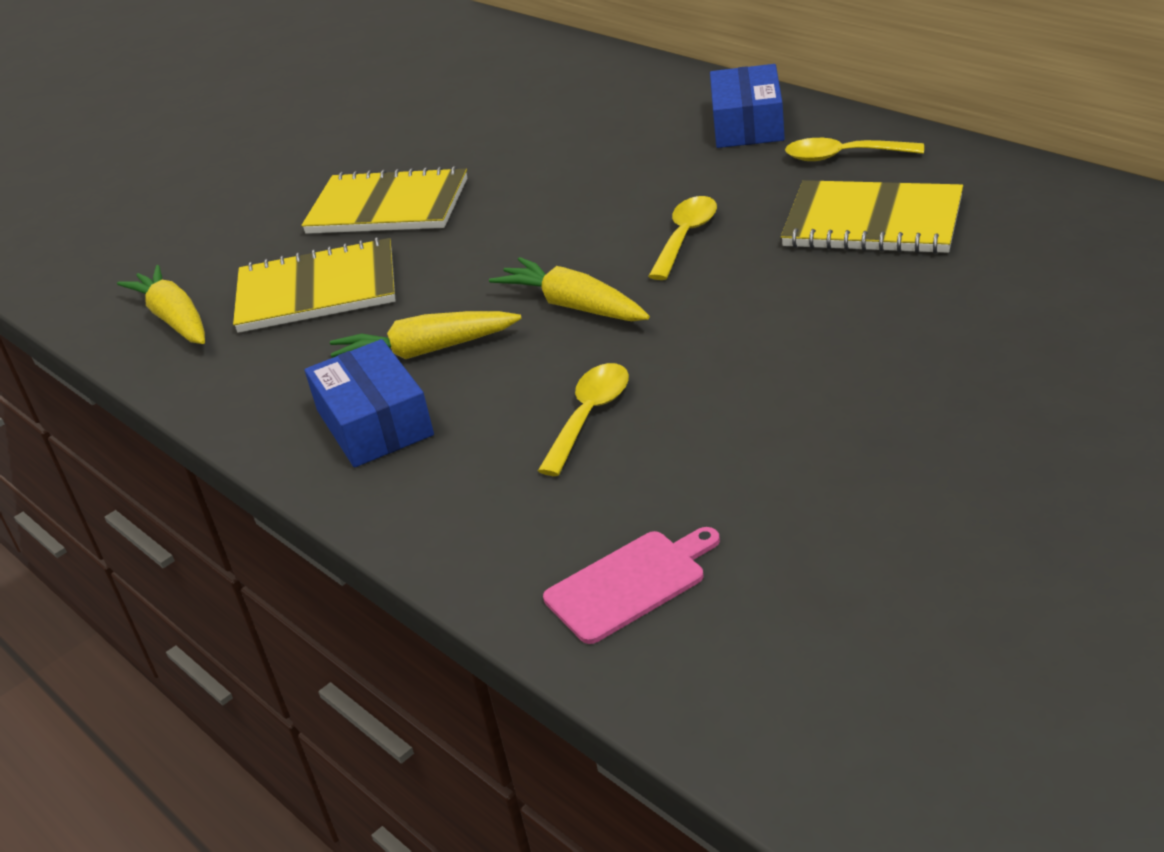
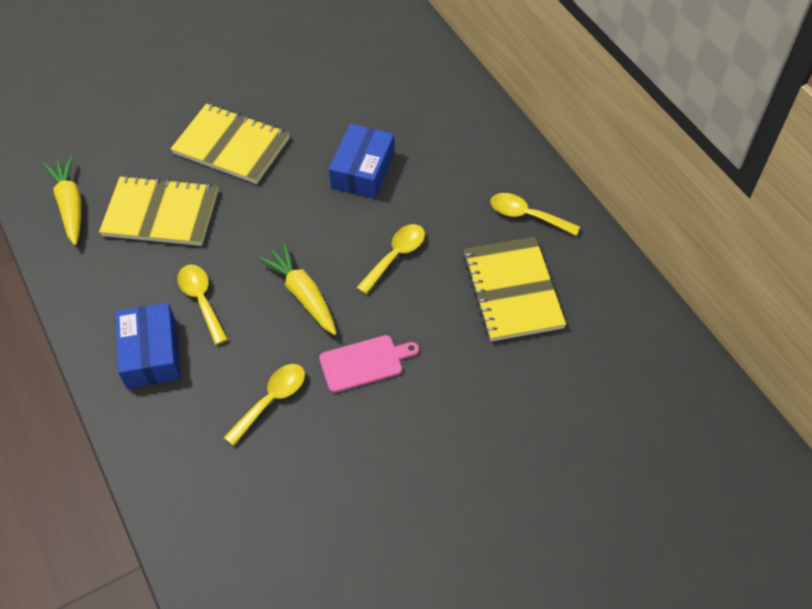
camera: 10 degrees right, 20 degrees up
yellow carrot [330,311,522,359] -> yellow spoon [178,265,228,345]
pink cutting board [543,527,720,644] -> pink cutting board moved to [319,335,419,393]
blue box [710,64,785,148] -> blue box moved to [329,124,395,199]
yellow notebook [781,180,963,254] -> yellow notebook turned 45 degrees clockwise [463,237,566,342]

